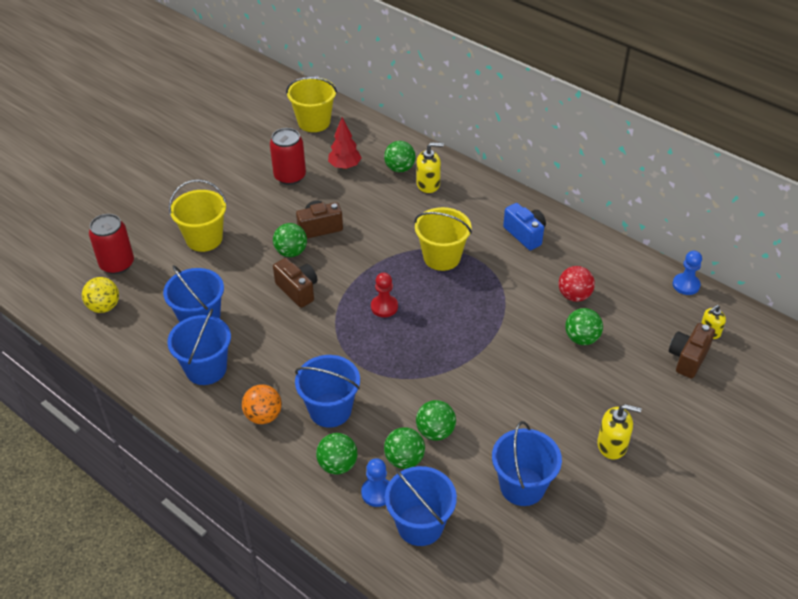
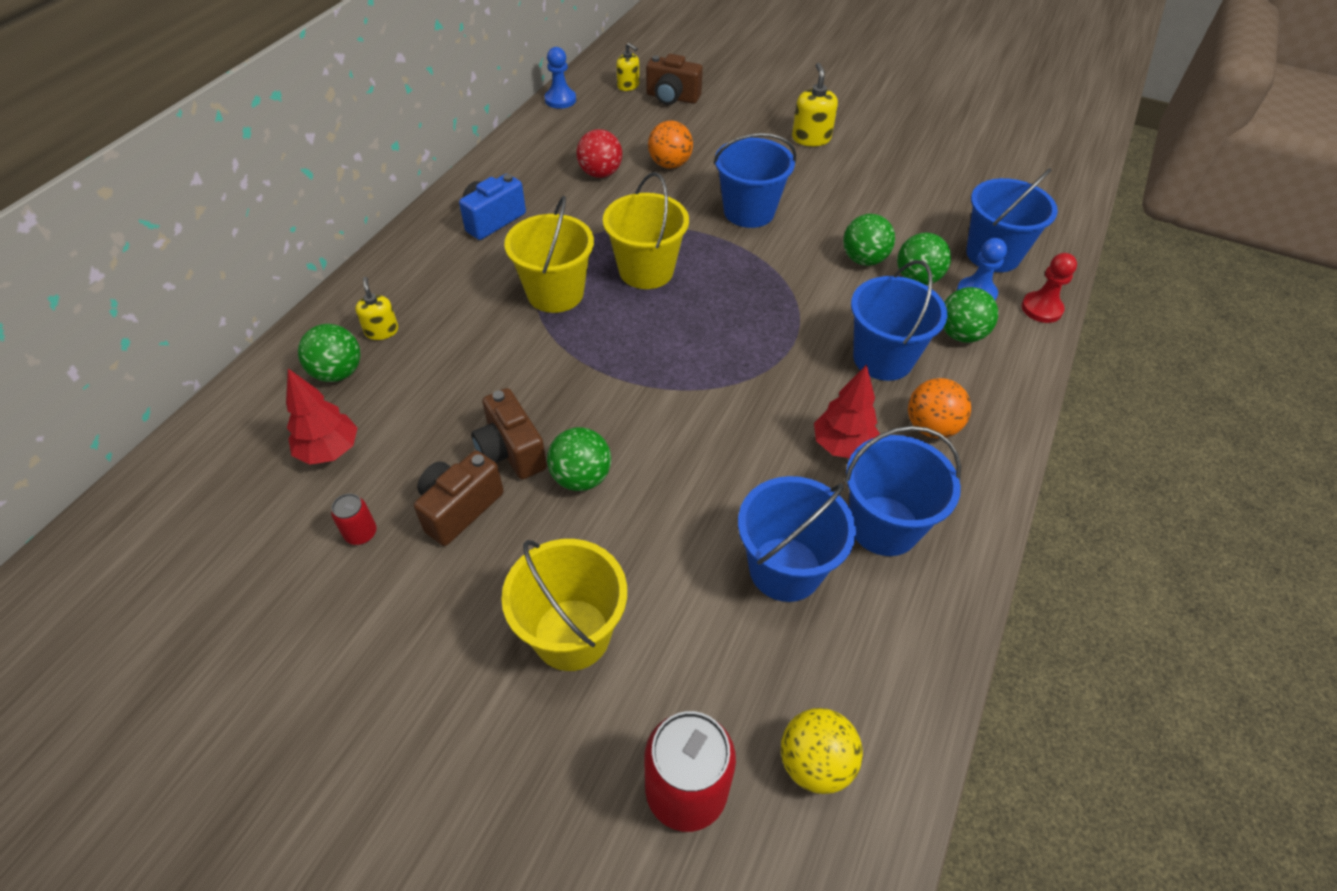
camera: 105 degrees left, 5 degrees up
red can [270,128,306,185] -> red can [331,494,377,545], size x0.48
brown camera [273,258,318,308] -> brown camera moved to [414,450,504,546]
yellow bucket [286,77,337,132] -> yellow bucket moved to [603,172,689,289]
red pawn [371,273,398,317] -> red pawn moved to [1021,253,1077,323]
yellow soap dispenser [416,142,444,193] -> yellow soap dispenser [355,277,398,340], size x0.67
blue bucket [492,421,562,506] -> blue bucket moved to [713,133,796,228]
green ball [565,308,603,345] -> orange ball [648,121,693,169]
none -> red tree [814,364,880,458]

